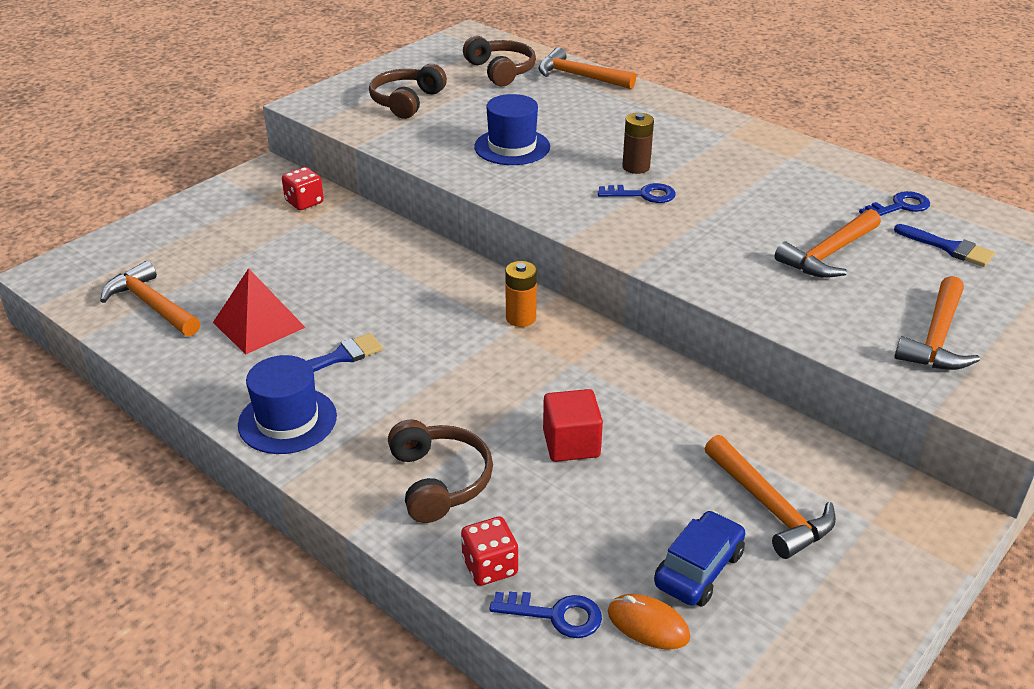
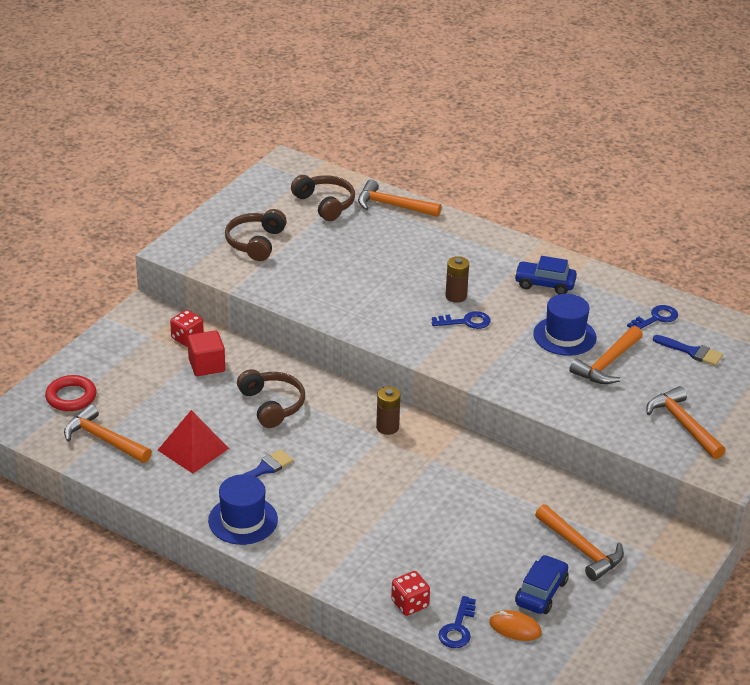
camera: 10 degrees left, 0 degrees up
brown headphones [388,419,493,523] -> brown headphones moved to [237,369,305,428]
blue hat [474,94,550,165] -> blue hat moved to [533,294,597,356]
blue key [489,591,602,638] -> blue key turned 105 degrees clockwise [438,596,476,648]
orange battery [505,261,537,327] -> brown battery [376,387,400,435]
red cube [543,389,603,462] -> red cube moved to [188,330,225,376]
orange hammer [894,276,980,370] -> orange hammer turned 135 degrees clockwise [646,386,726,459]
none -> red ring [45,375,97,411]
none -> blue car [514,256,577,294]

